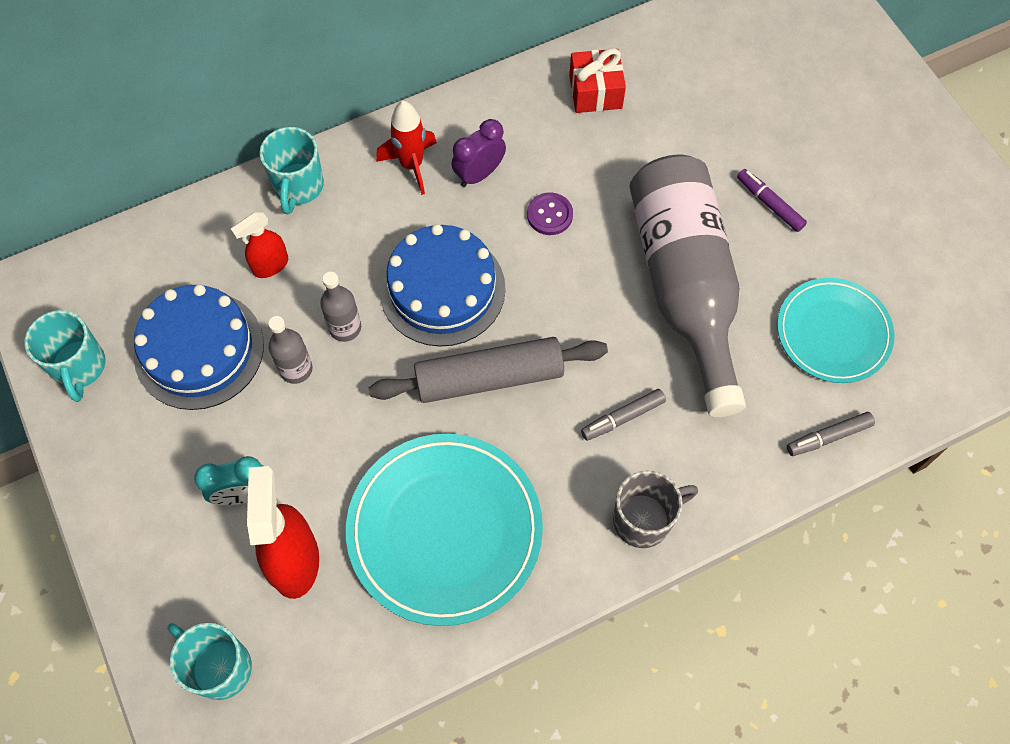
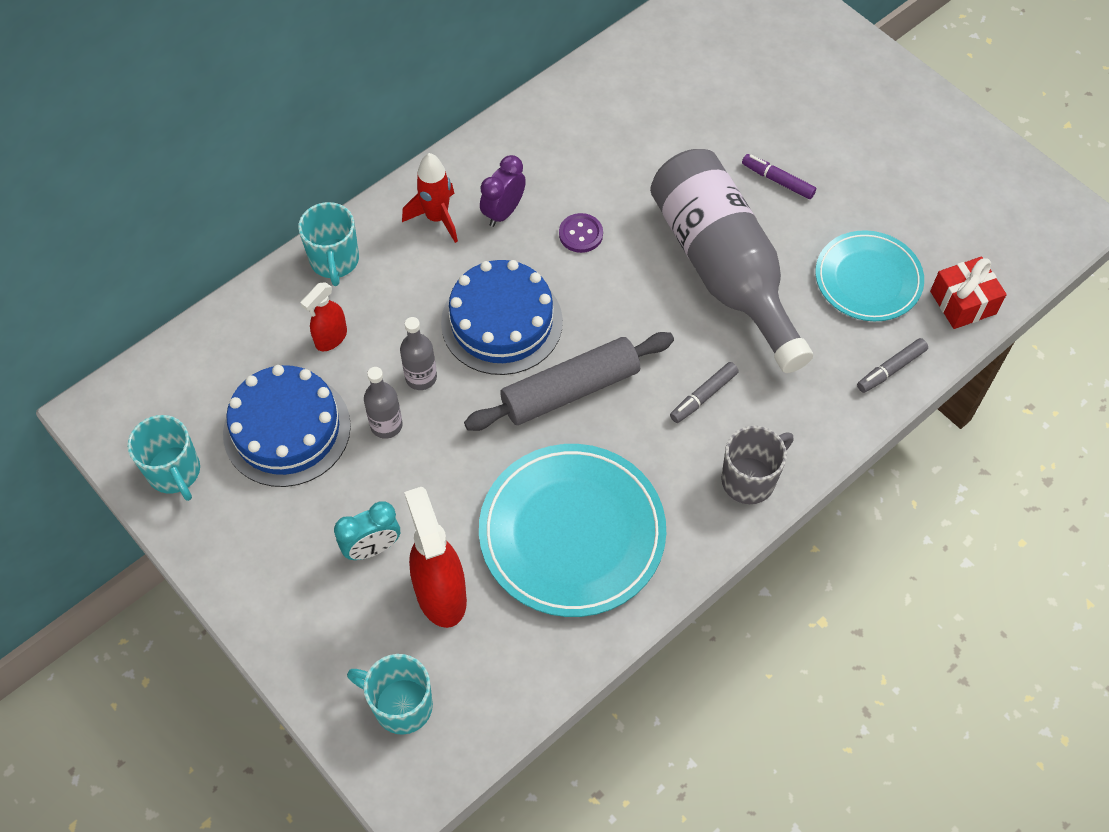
camera: 15 degrees left, 5 degrees down
red gift [569,48,626,113] -> red gift moved to [930,257,1007,329]

